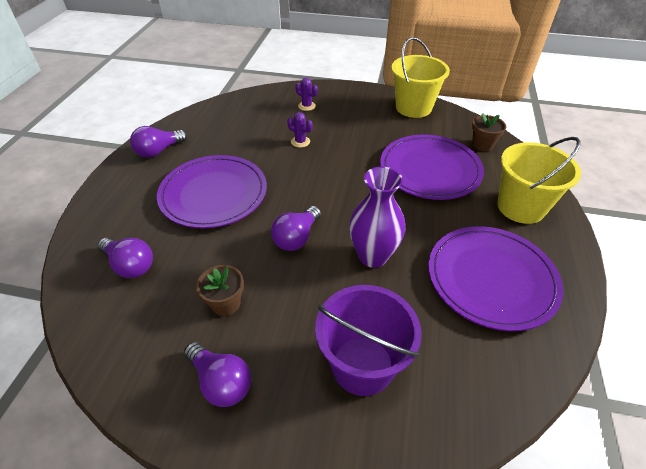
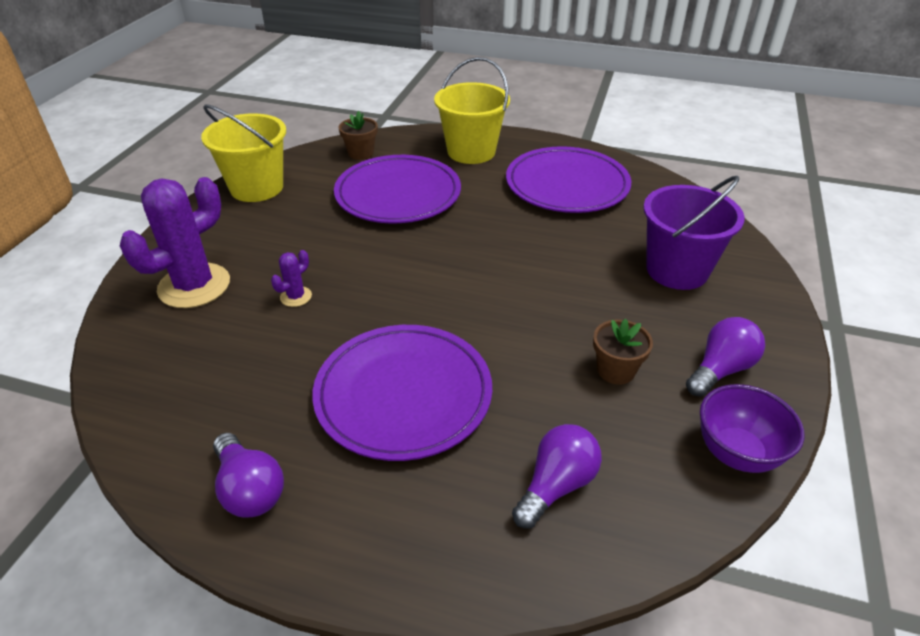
camera: 85 degrees left, 5 degrees down
purple light bulb [271,206,321,251] -> none
purple cactus [295,78,318,111] -> purple cactus [120,177,230,308], size x2.28
purple vase [349,167,405,268] -> none
none -> purple bowl [700,384,804,473]

